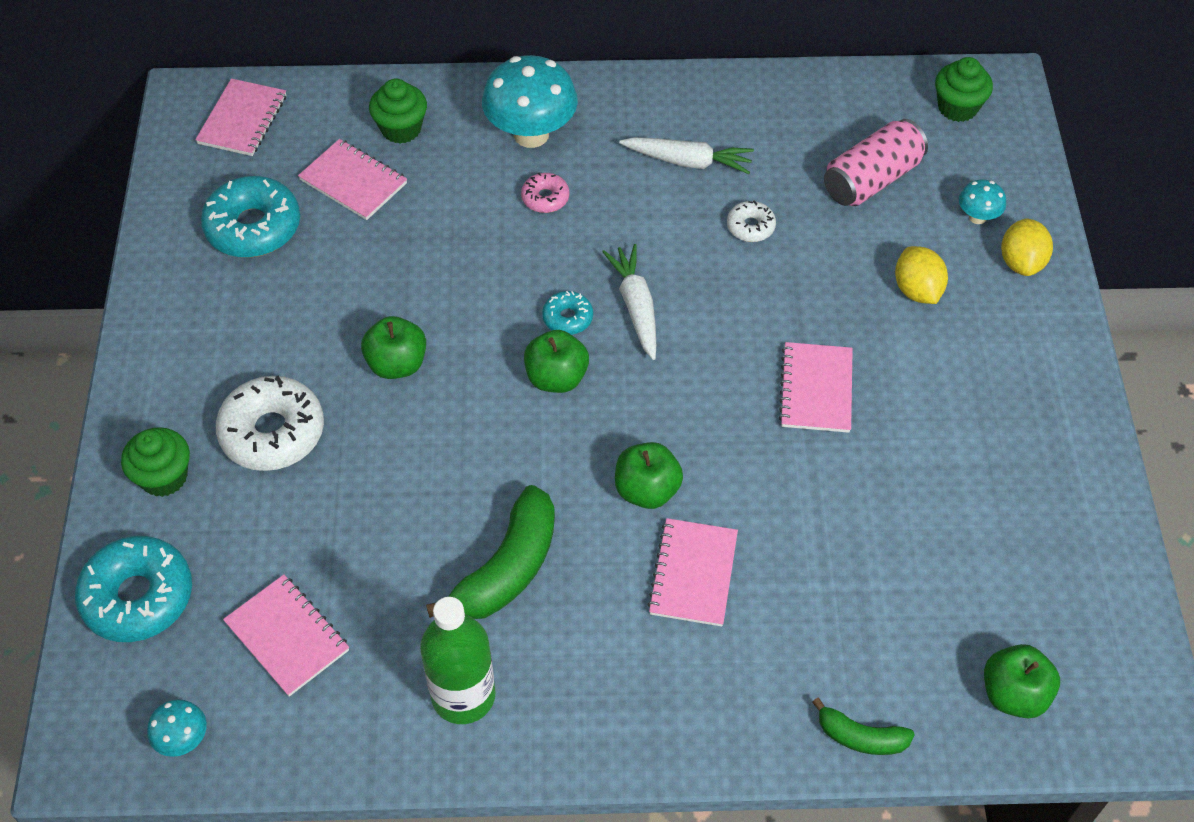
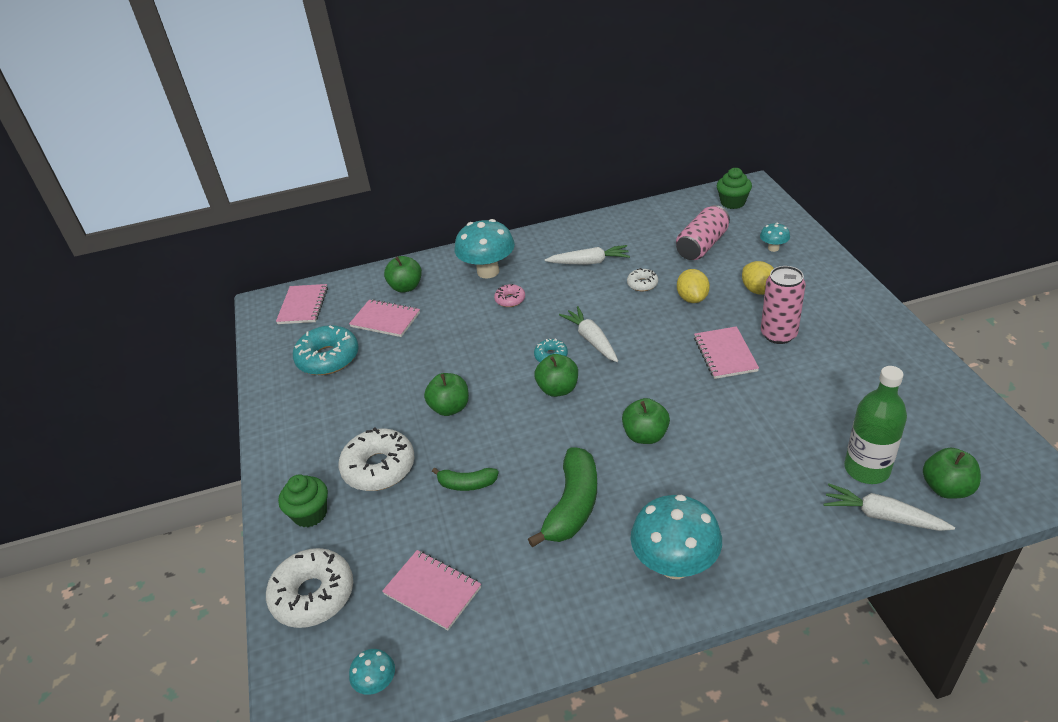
camera: 10 degrees left, 15 degrees down
turquoise donut [75,536,192,642] -> white donut [266,548,353,628]
green cupcake [369,79,427,144] -> green apple [384,256,422,293]
green bottle [420,597,496,724] -> green bottle moved to [844,366,907,484]
pink notebook [647,518,738,627] -> none
green banana [812,698,915,755] -> green banana moved to [432,467,499,491]
yellow lemon [1001,218,1053,276] -> yellow lemon moved to [677,269,710,303]
none -> turquoise mushroom [631,495,722,579]
none -> pink can [761,266,806,344]
none -> white carrot [823,484,955,531]

